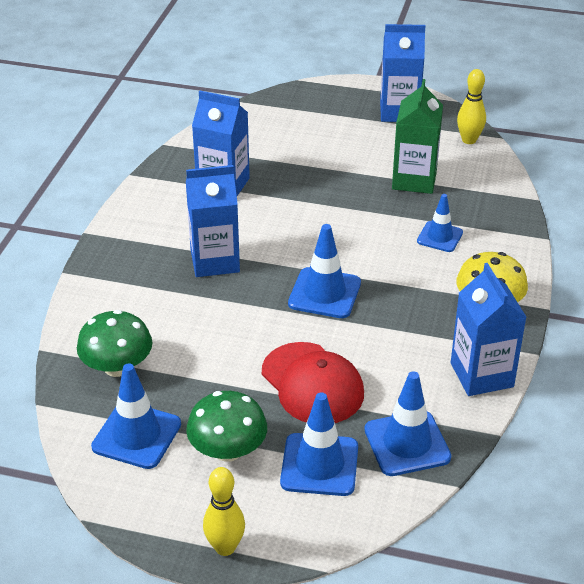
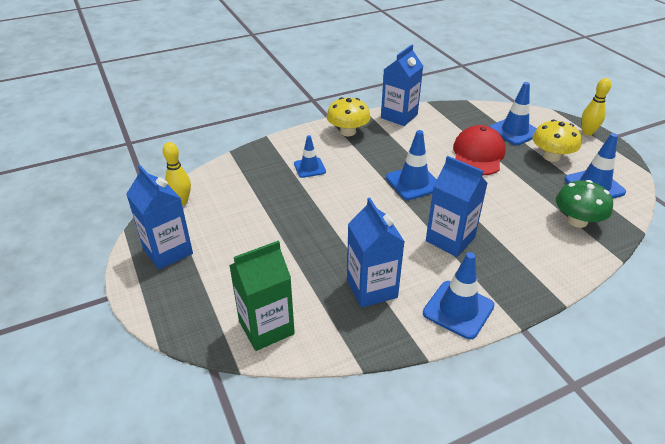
camera: 130 degrees left, 0 degrees up
green mushroom [186,391,267,462] -> yellow mushroom [532,119,581,162]
blue traffic cone [364,371,451,476] -> blue traffic cone moved to [423,252,494,339]
green carton [392,79,443,194] -> green carton moved to [229,240,295,351]

